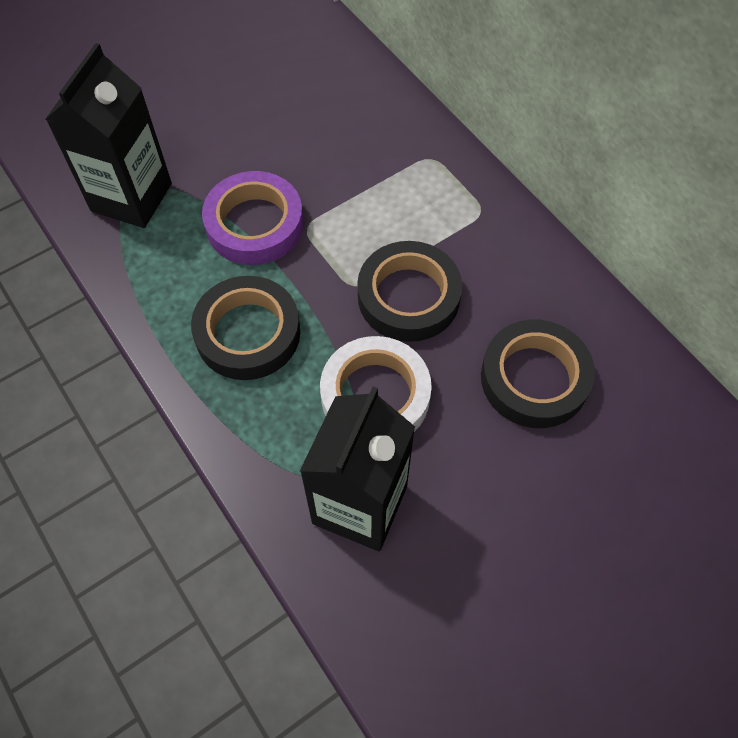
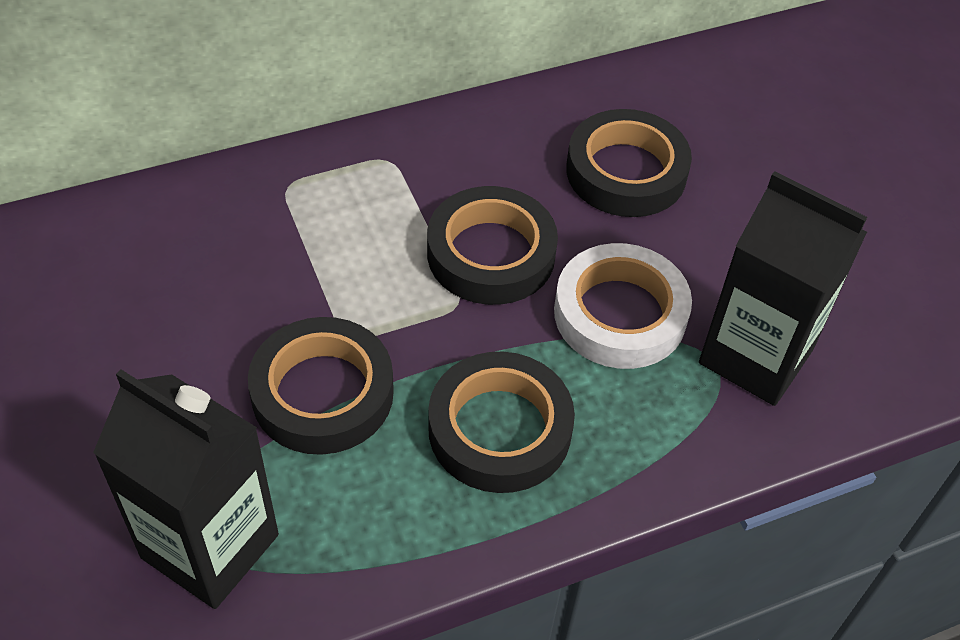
camera: 80 degrees left, 10 degrees down
purple tape [202,171,303,265] -> black tape [248,317,394,455]

